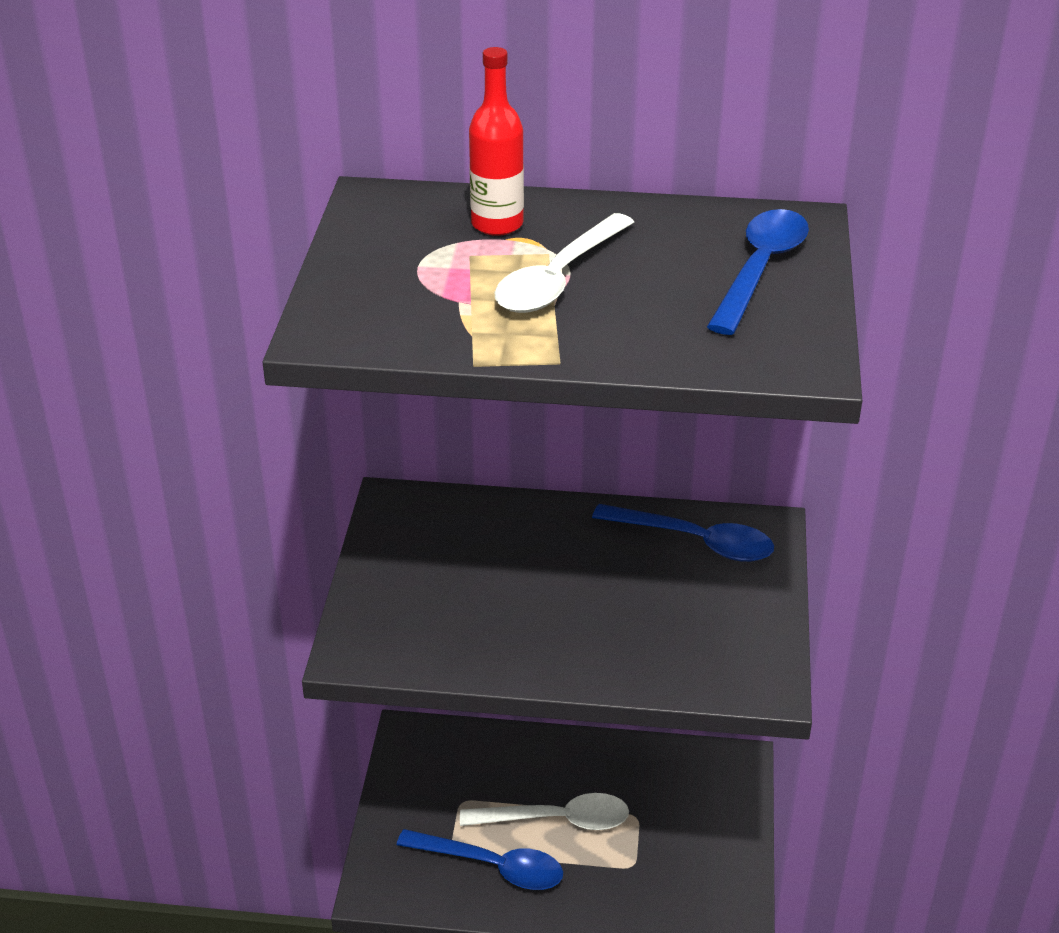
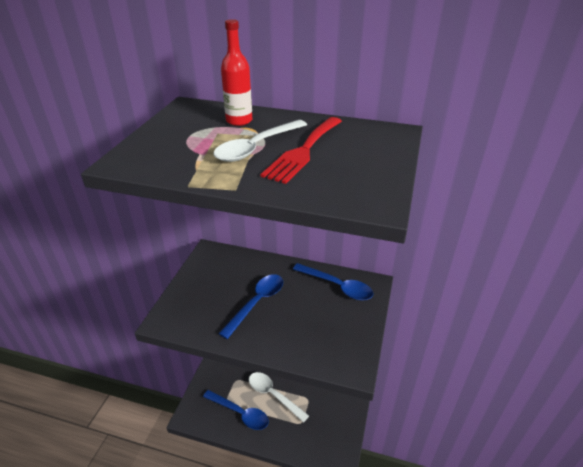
camera: 10 degrees right, 0 degrees up
white spoon [460,793,629,830] -> white spoon turned 150 degrees counterclockwise [249,372,309,423]
blue spoon [707,209,809,335] -> blue spoon moved to [218,274,283,339]
none -> red fork [260,117,342,184]

